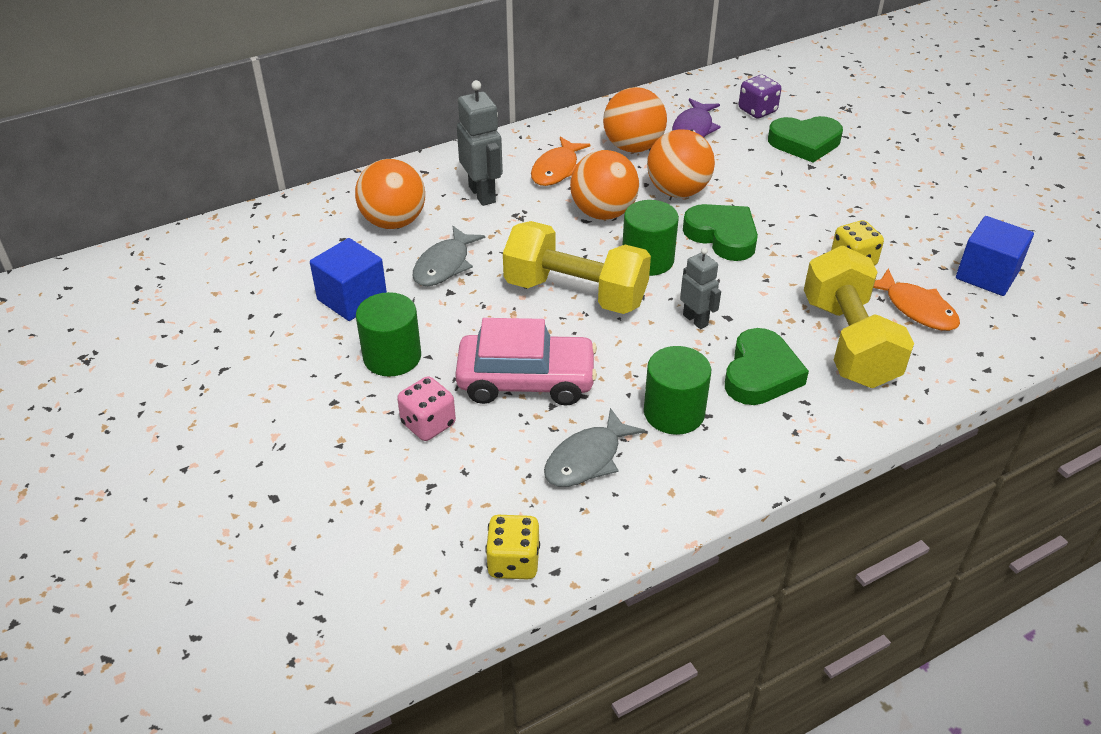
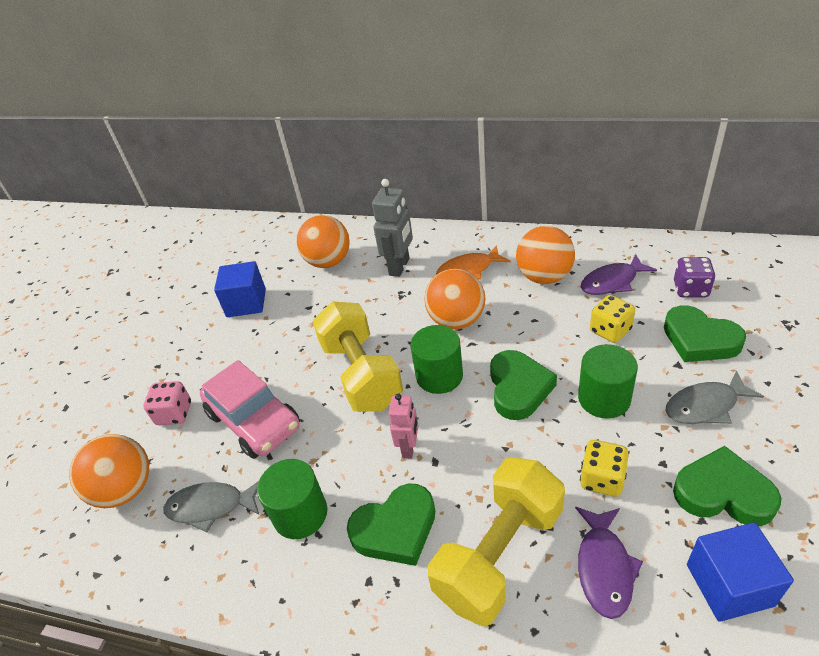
camera: 50 degrees right, 0 degrees up
green cylinder [356,292,421,377] -> green cylinder moved to [578,344,638,419]
grey fish [413,226,485,286] -> grey fish moved to [665,370,764,424]
yellow dice [485,515,540,579] -> yellow dice moved to [590,295,635,343]
orange ball [647,129,715,198] -> orange ball moved to [69,434,149,508]
grey robot [680,247,721,329] -> pink robot [389,394,418,459]
orange fish [873,268,960,331] -> purple fish [575,507,643,619]
none -> green heart [673,446,782,526]

